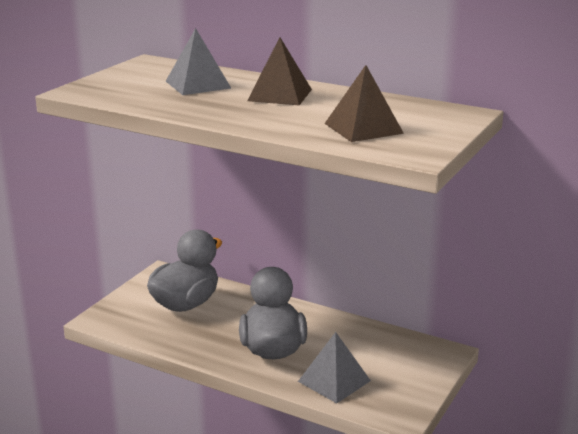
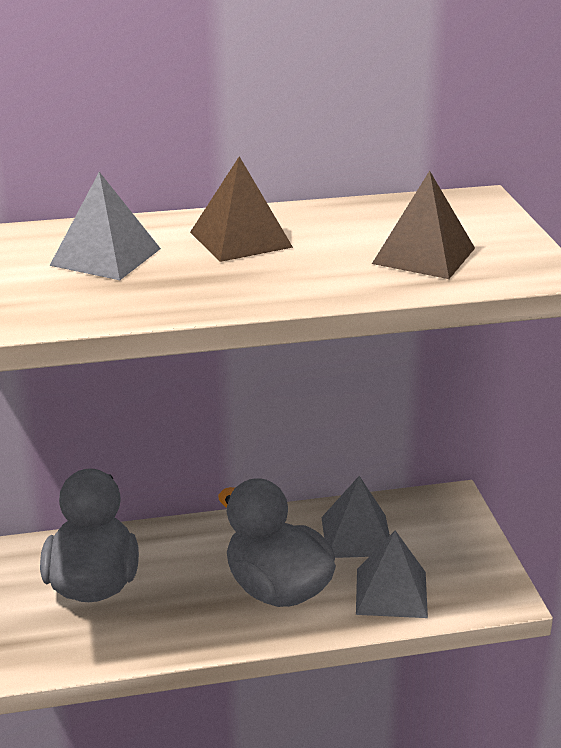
camera: 40 degrees left, 5 degrees up
none -> grey pyramid [321,476,390,558]

